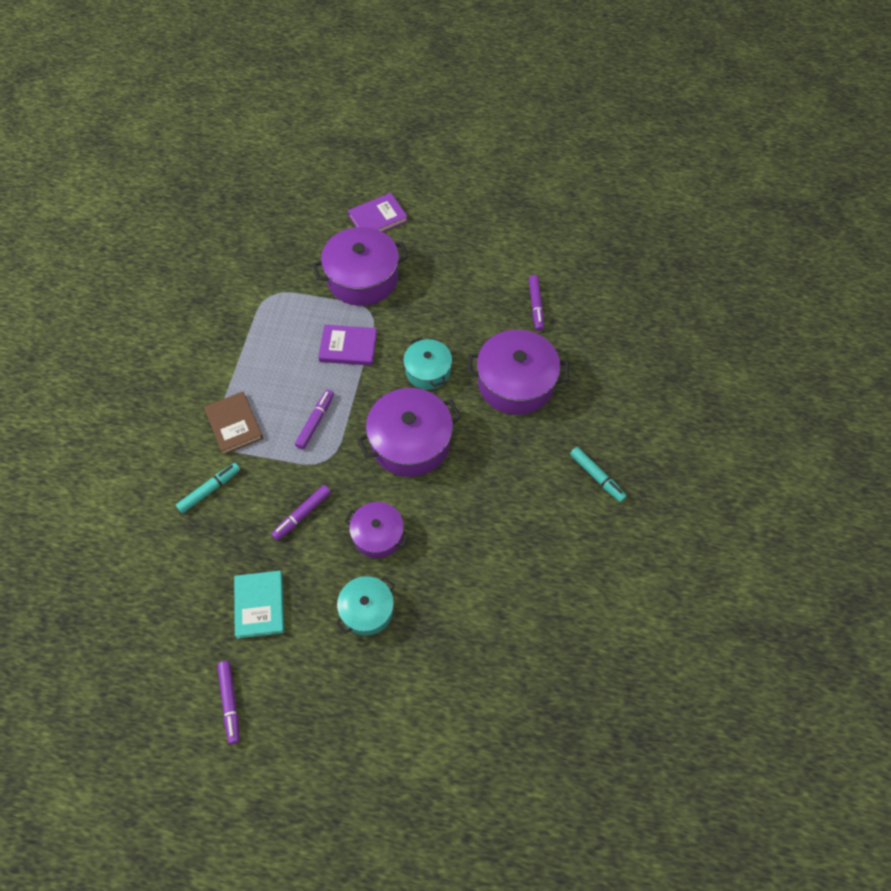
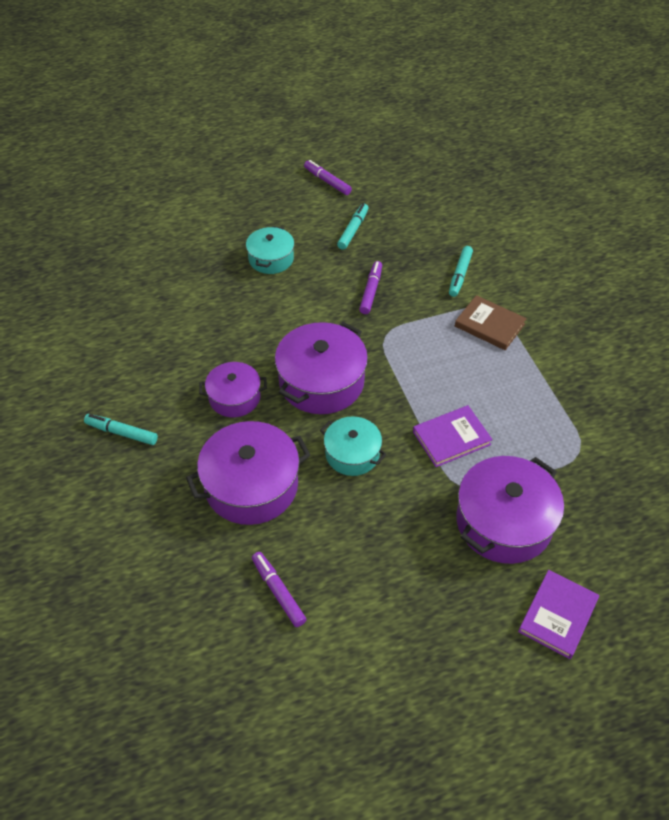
camera: 150 degrees right, 10 degrees down
turquoise book [234,571,284,639] -> turquoise marker [337,204,368,250]
purple marker [295,390,334,450] -> none
purple pot [344,502,409,558] -> purple pot moved to [199,362,267,417]

